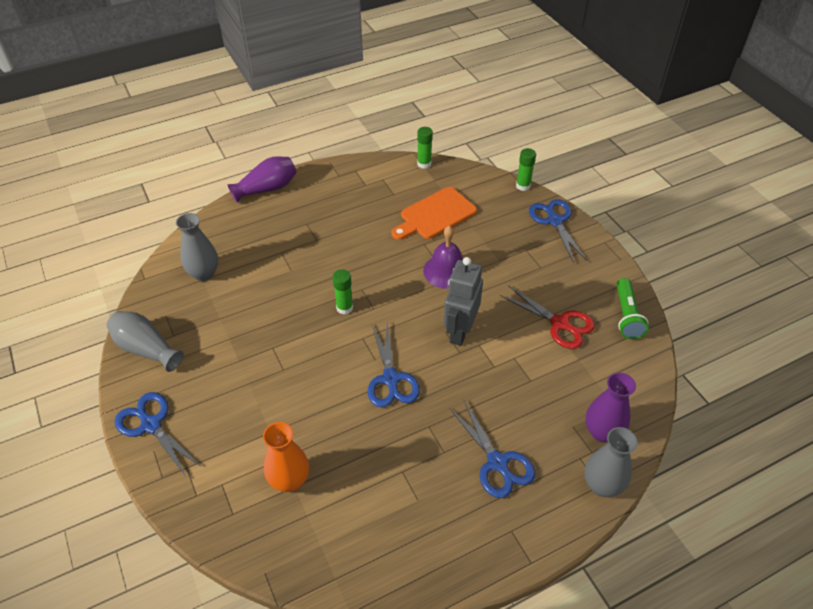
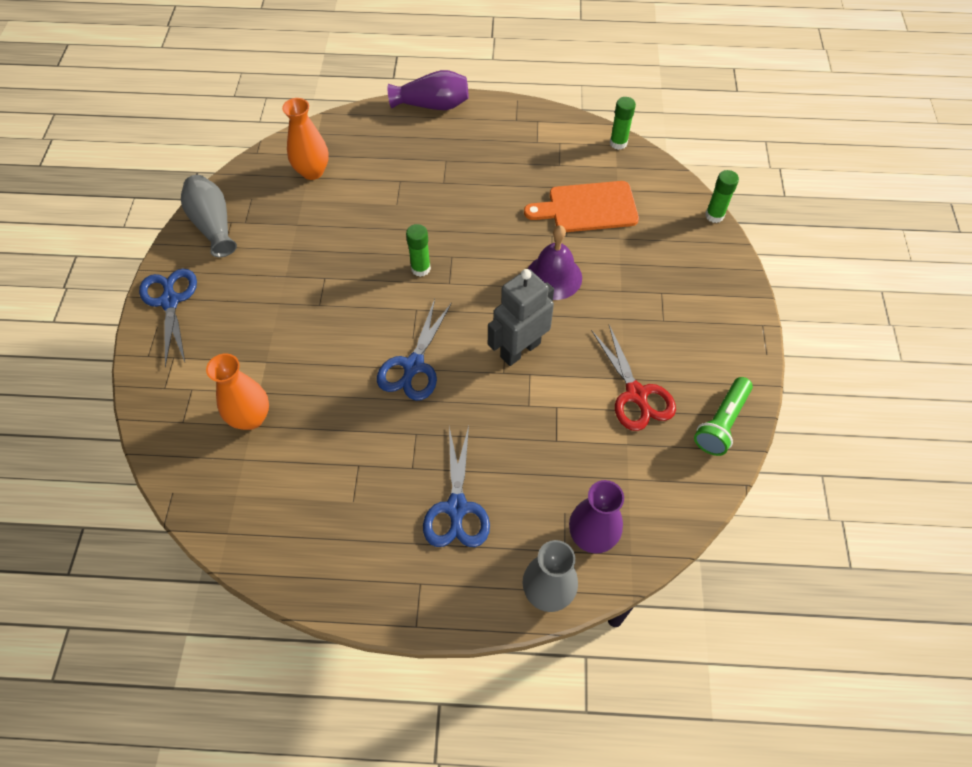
camera: 30 degrees right, 10 degrees up
grey vase [176,213,218,281] -> orange vase [282,98,329,180]
blue scissors [529,199,587,263] -> none

